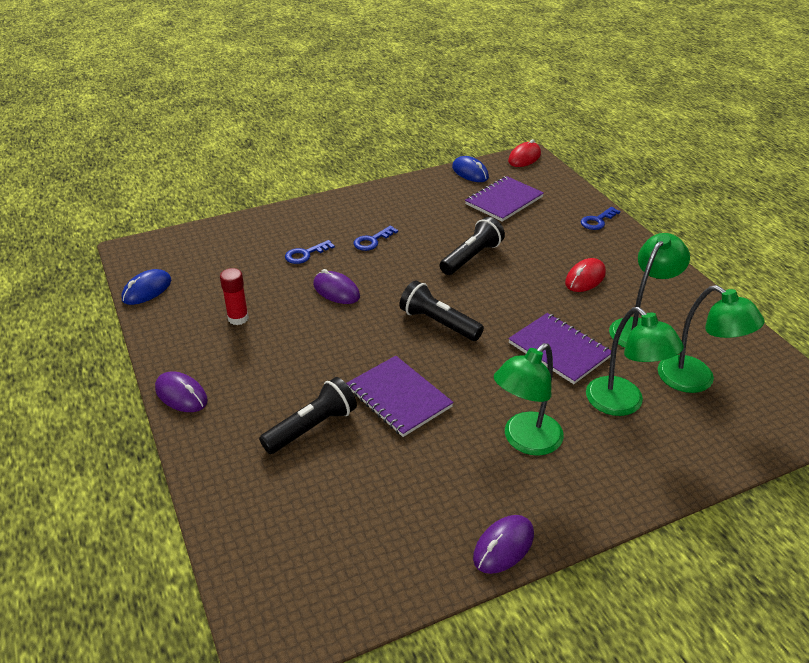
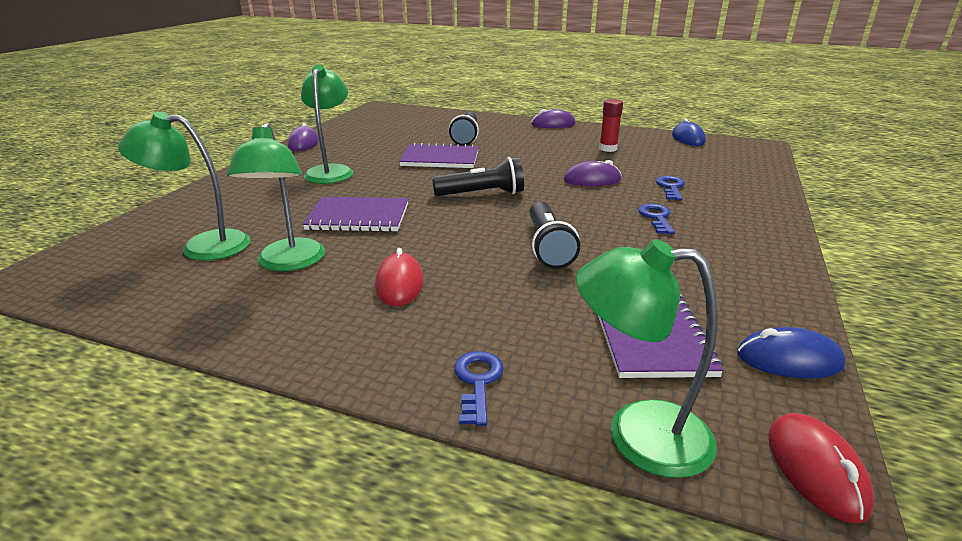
camera: 135 degrees right, 10 degrees down
green lamp [586,307,684,416] -> green lamp moved to [576,239,718,478]

